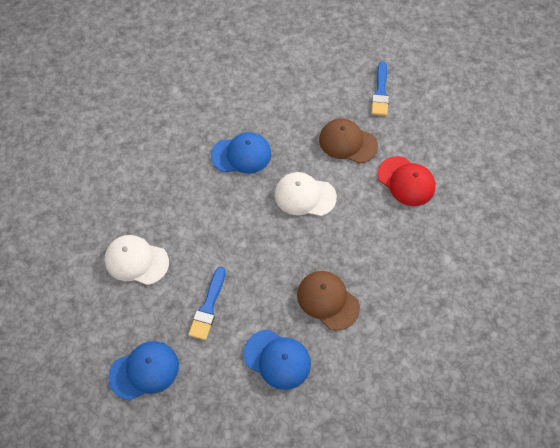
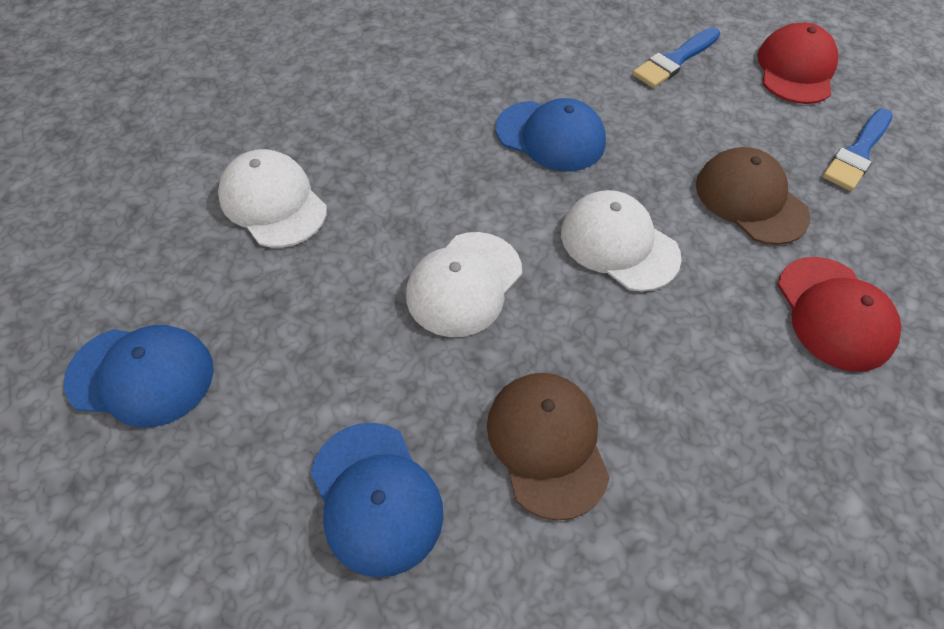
camera: 30 degrees right, 5 degrees down
blue brush [188,267,226,340] -> blue brush moved to [633,27,721,88]
none -> white cap [406,232,522,337]
none -> red cap [757,23,838,104]

